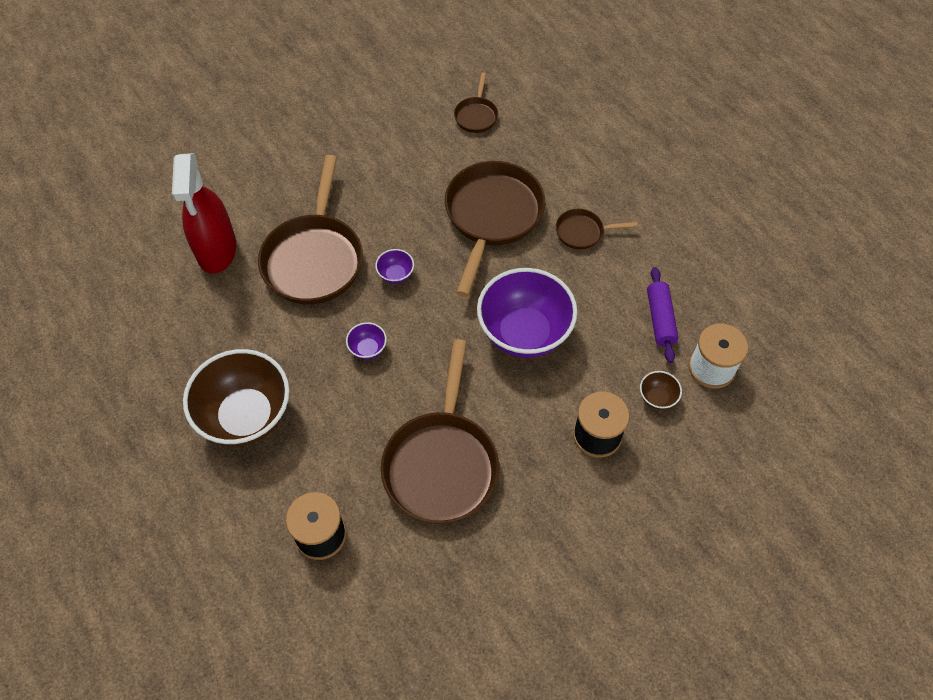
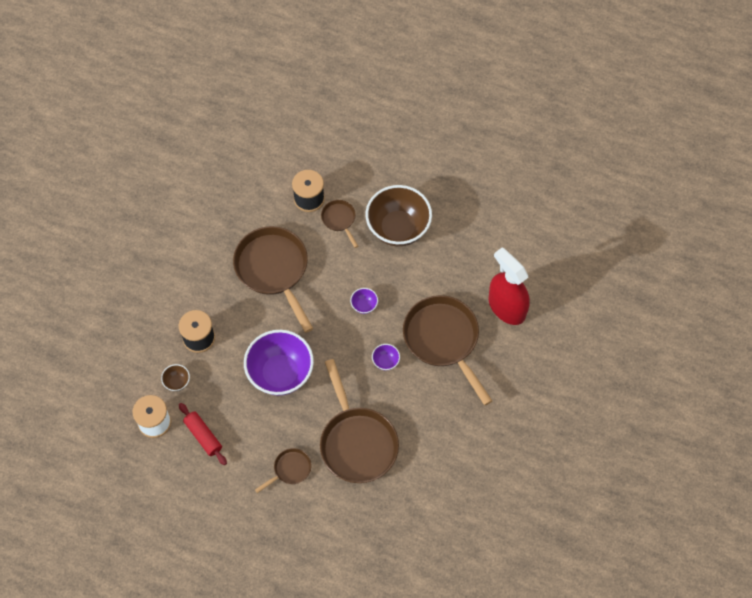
camera: 145 degrees right, 5 degrees up
brown pan [454,72,498,133] -> brown pan moved to [321,200,358,248]
purple rolling pin [647,267,678,363] -> red rolling pin [179,403,227,465]

